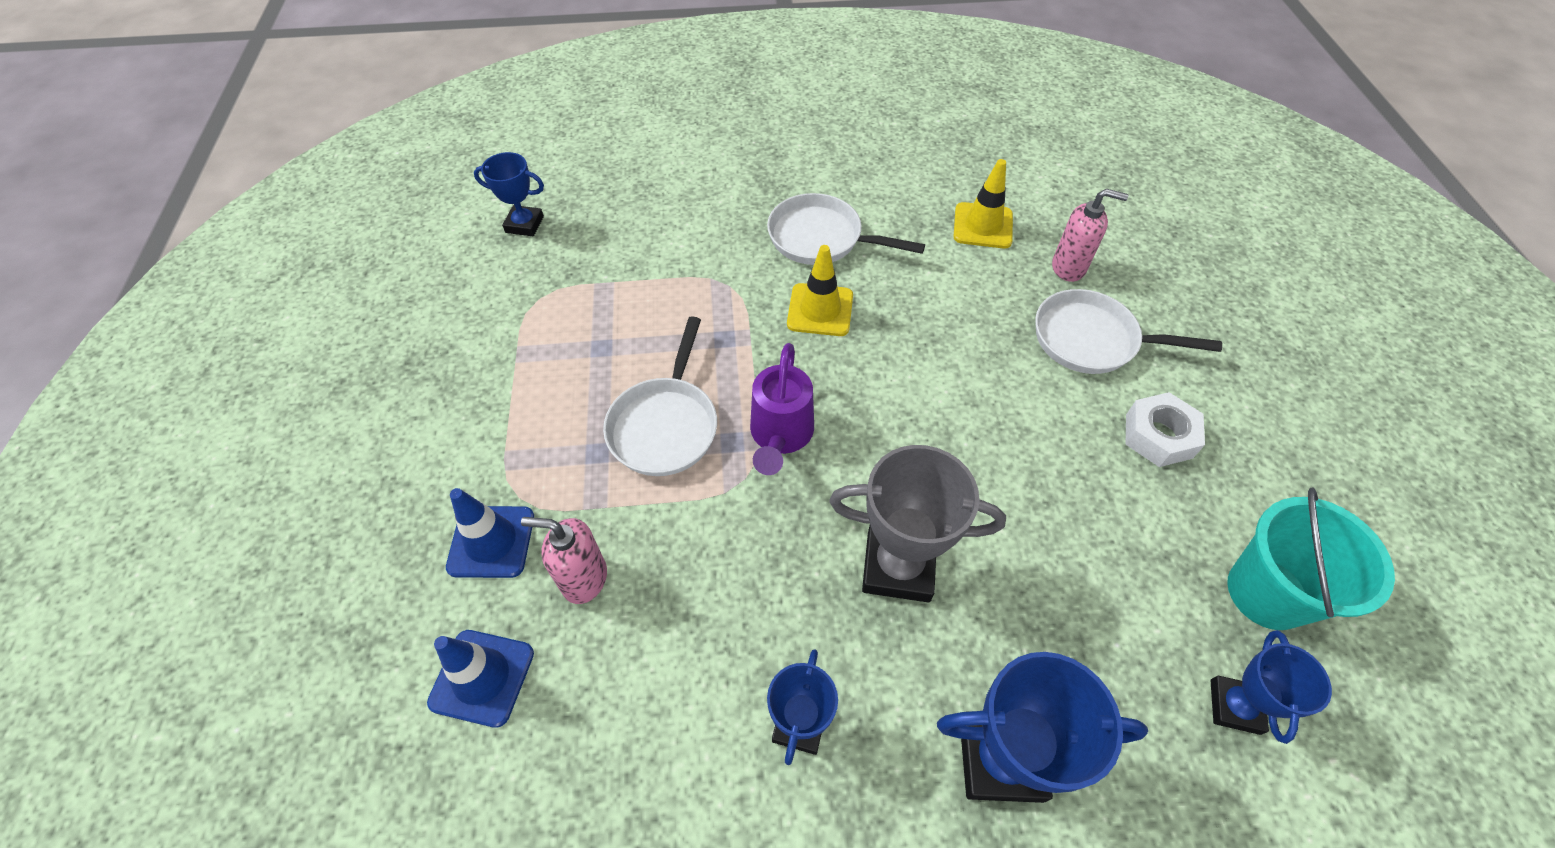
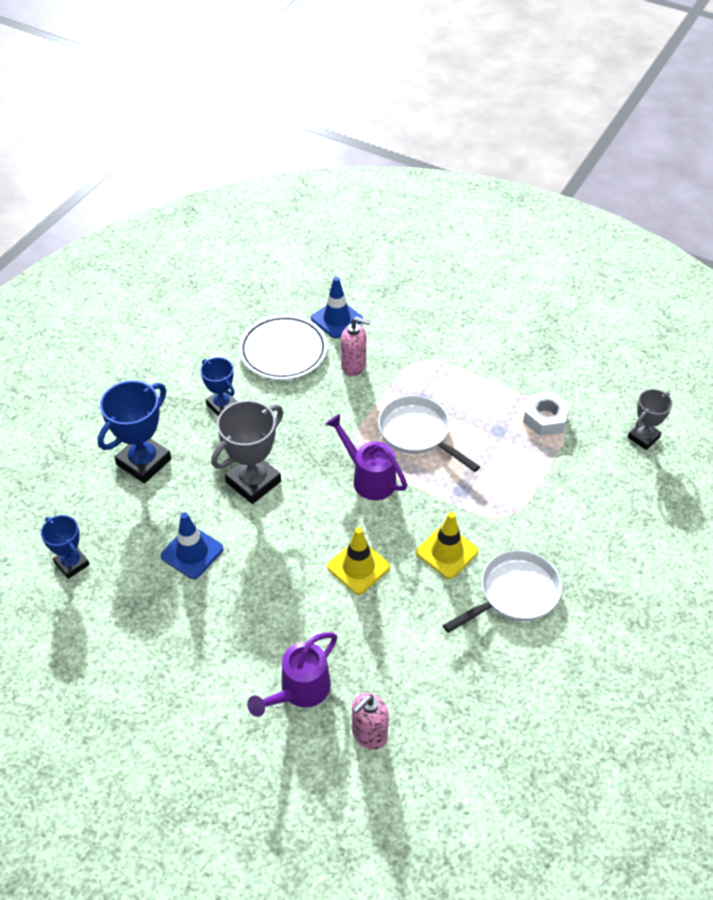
camera: 125 degrees right, 5 degrees down
blue traffic cone [446,488,534,578] -> blue traffic cone moved to [161,512,223,579]
blue trophy [474,152,544,236] -> grey trophy [628,389,673,450]
pink soap dispenser [521,517,607,604] -> pink soap dispenser turned 60 degrees clockwise [341,317,371,376]
yellow traffic cone [953,159,1013,249] -> yellow traffic cone moved to [327,527,390,595]
white pan [1035,289,1222,374] -> purple watering can [247,632,337,717]
white nut [1126,392,1205,467] -> white nut moved to [523,392,571,436]
turquoise bucket [1227,488,1395,630] -> none
none -> white plate [239,315,328,380]

